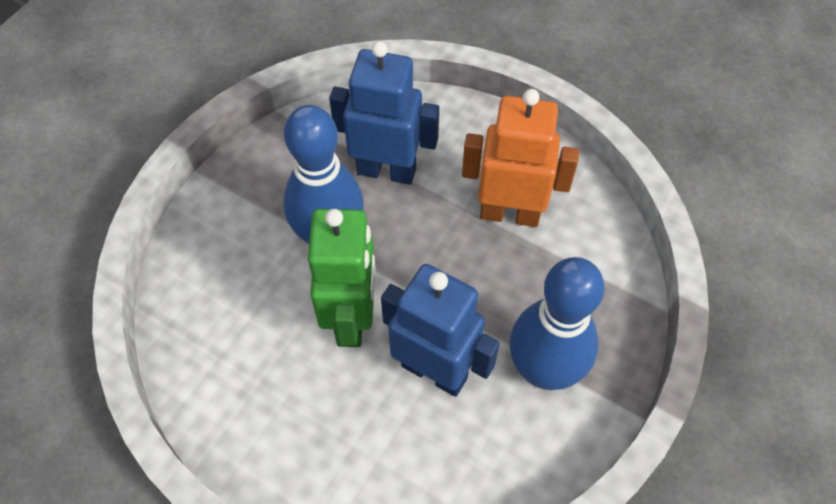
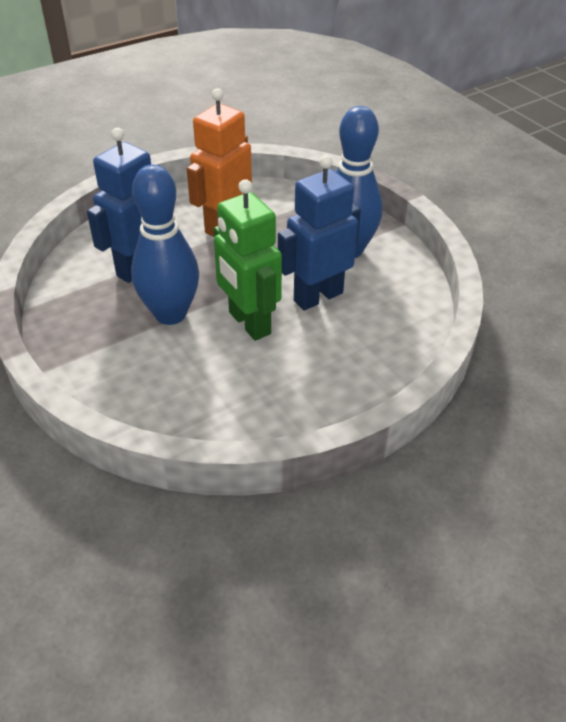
camera: 65 degrees left, 15 degrees down
green robot [308,209,375,347] -> green robot turned 150 degrees counterclockwise [214,179,282,341]

